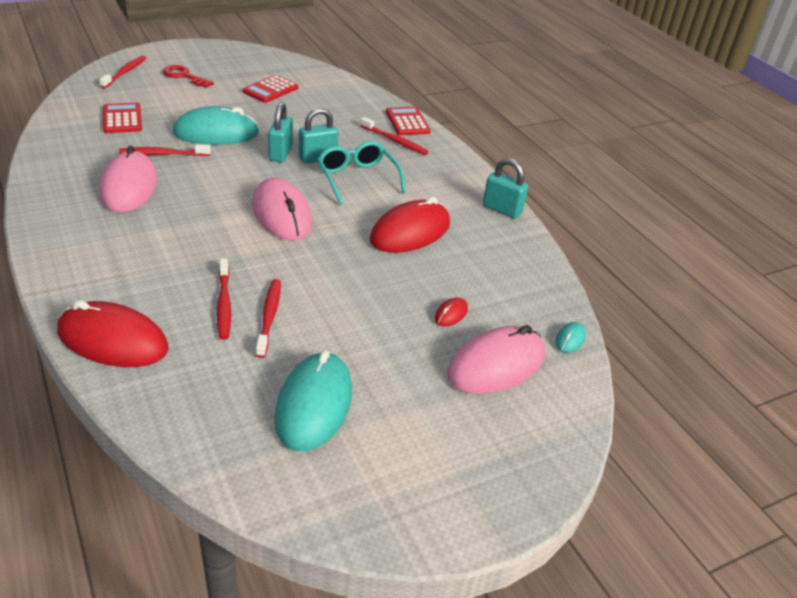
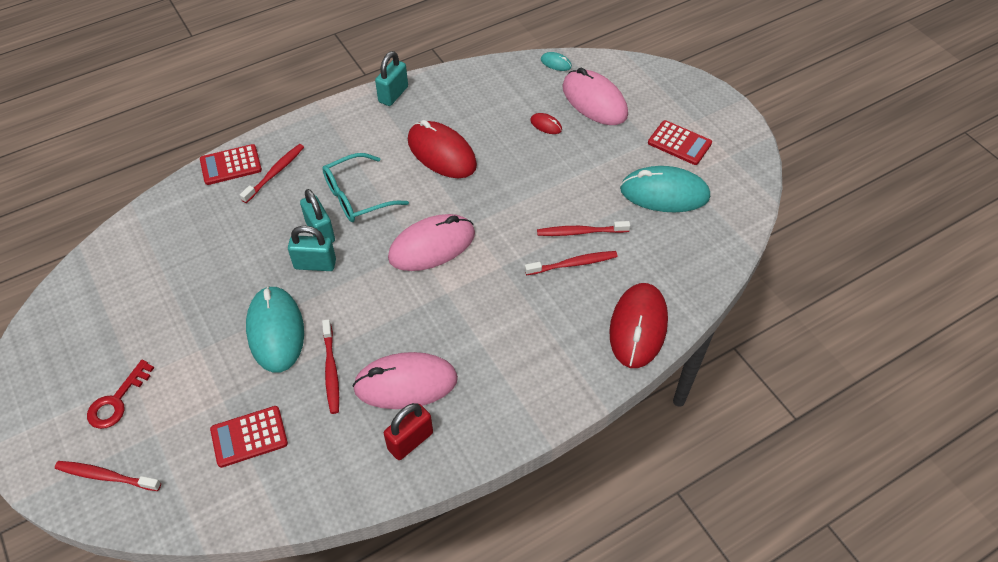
camera: 90 degrees left, 15 degrees up
red calculator [242,75,298,103] -> red calculator moved to [648,120,712,165]
none -> red padlock [384,403,433,460]

